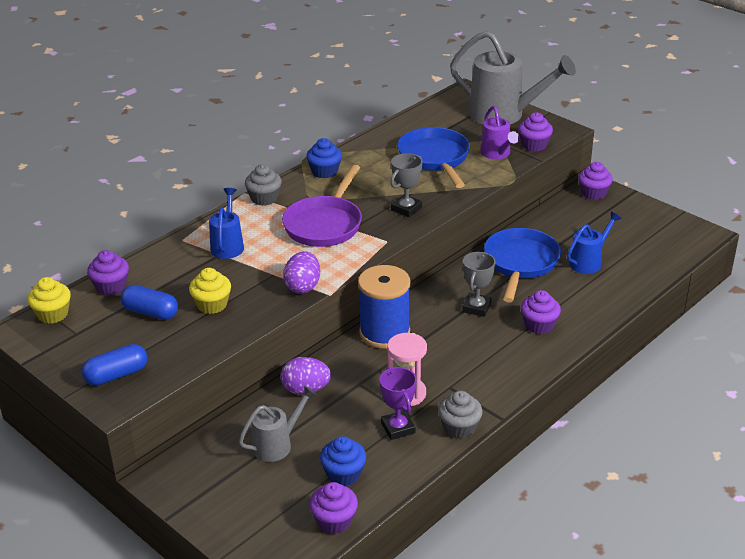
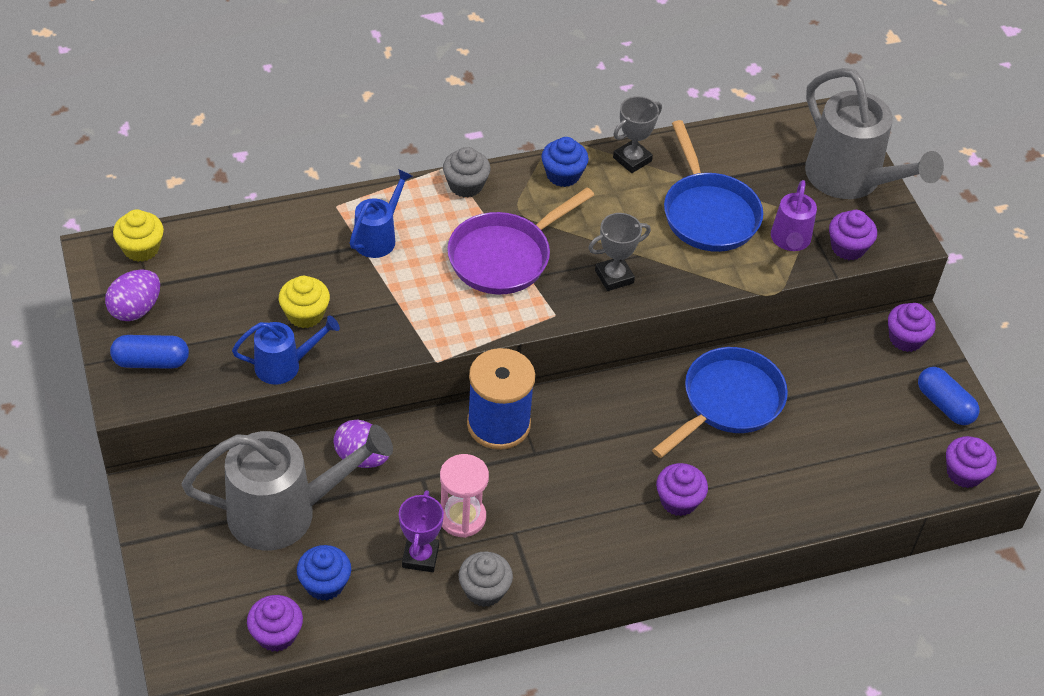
camera: 25 degrees right, 15 degrees up
purple cupcake [87,250,129,295] -> purple cupcake moved to [946,436,997,488]
blue capsule [121,285,178,320] -> blue capsule moved to [918,367,979,425]
grey watering can [239,386,317,462] -> grey watering can [182,425,393,551], size x1.89
purple egg [283,251,320,294] -> purple egg moved to [105,270,160,321]
blue pan [397,127,470,188] -> blue pan turned 150 degrees clockwise [664,120,763,252]
grey trophy [462,252,495,317] -> grey trophy moved to [613,96,662,173]
blue watering can [567,212,621,274] -> blue watering can moved to [232,316,340,385]

